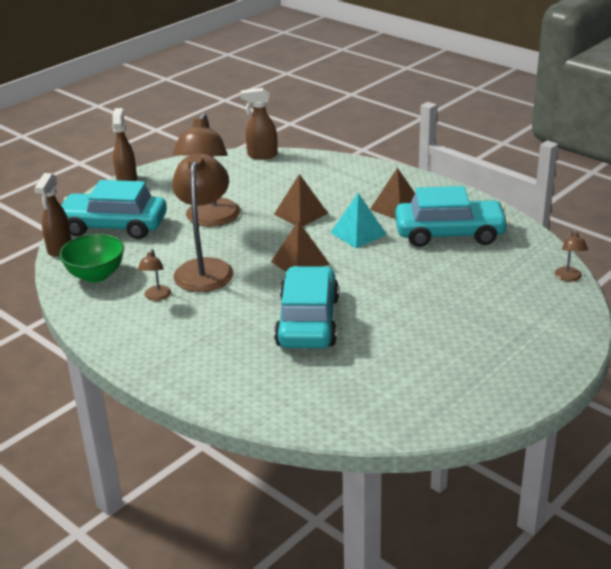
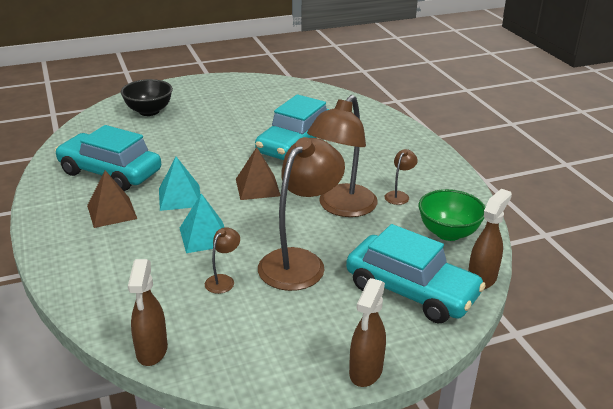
camera: 155 degrees left, 0 degrees up
brown spray bottle [240,88,278,160] -> brown spray bottle turned 60 degrees clockwise [128,259,168,366]
brown pyramid [274,174,328,226] -> turquoise pyramid [180,193,224,253]
brown lamp [555,230,588,282] -> brown lamp moved to [205,227,240,294]
none -> black bowl [121,79,173,116]

